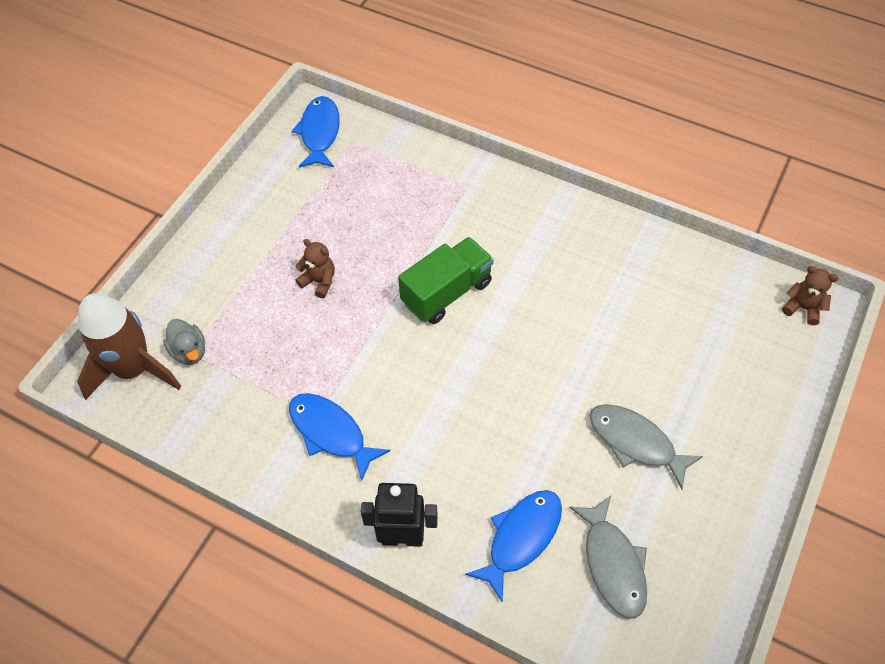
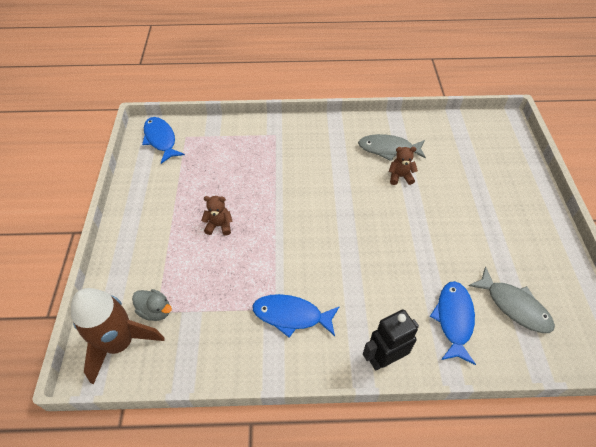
camera: 30 degrees left, 5 degrees down
green truck [398,237,494,324] -> none
grey fish [590,404,703,489] -> grey fish moved to [358,134,426,161]
brown teddy bear [782,266,838,325] -> brown teddy bear moved to [389,147,418,185]

